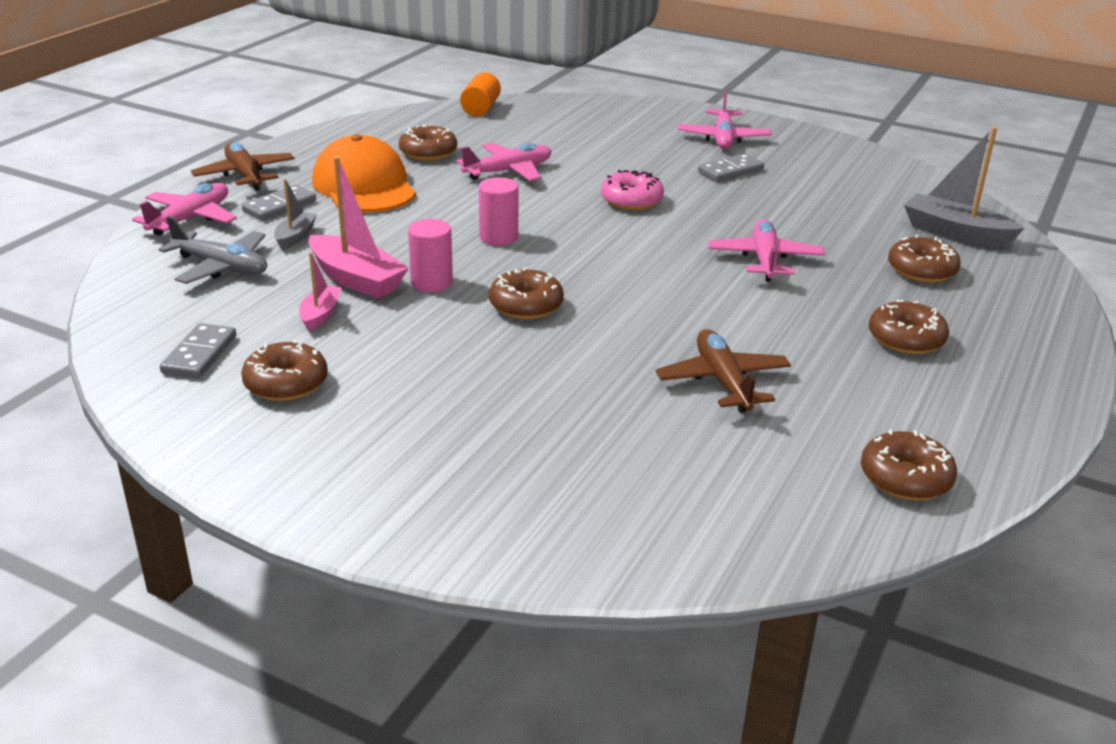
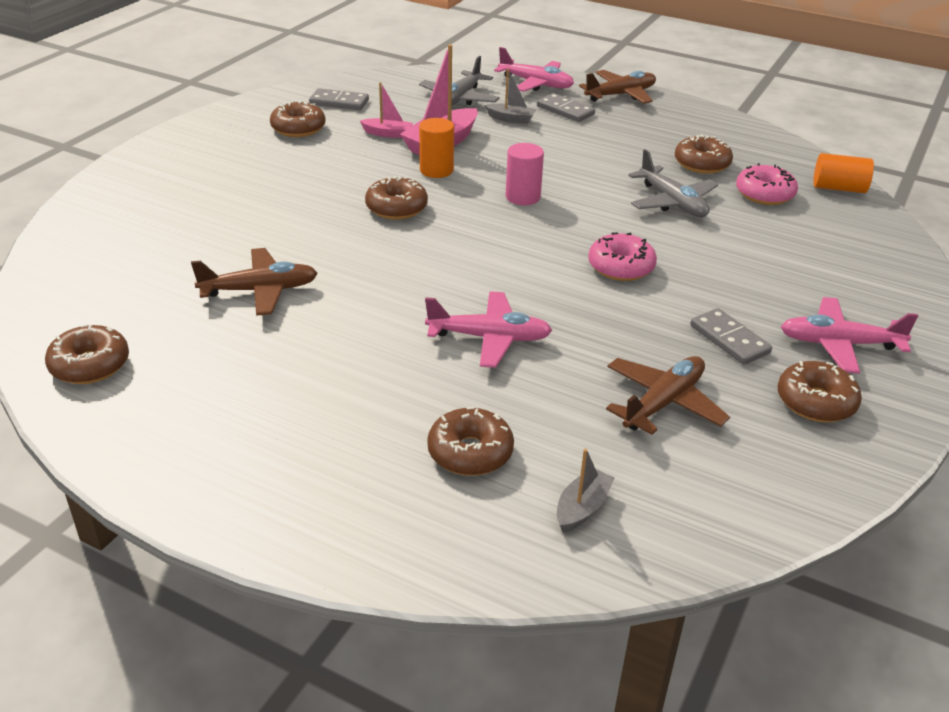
camera: 90 degrees right, 5 degrees up
orange cap [312,134,416,212] -> none
pink cylinder [408,219,453,292] -> orange cylinder [419,118,454,178]
pink plane [457,143,552,181] -> grey plane [628,149,718,217]
brown donut [869,299,949,354] -> brown donut moved to [778,361,862,422]
grey boat [904,127,1025,248] -> grey boat [557,449,615,532], size x0.55
none -> brown plane [606,356,730,435]
none -> pink donut [736,163,798,205]

